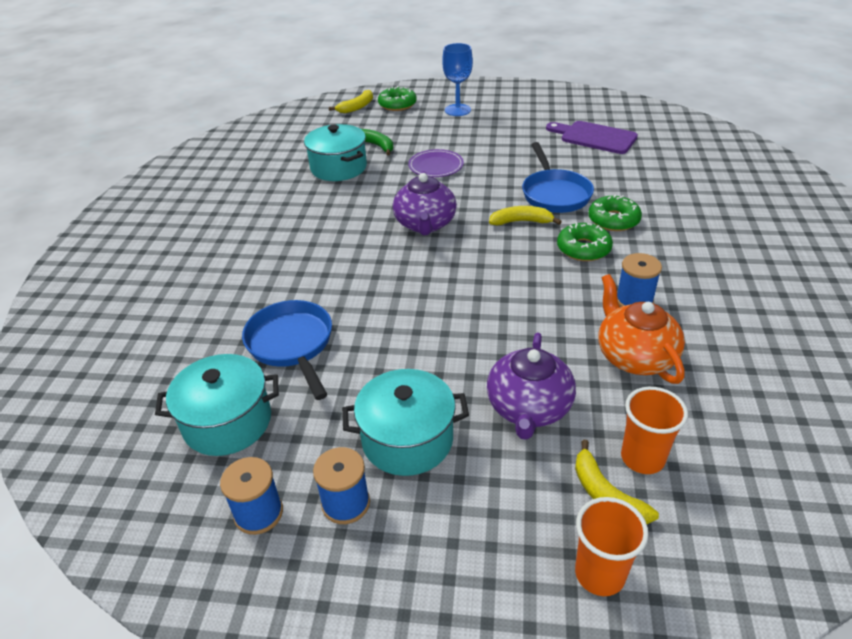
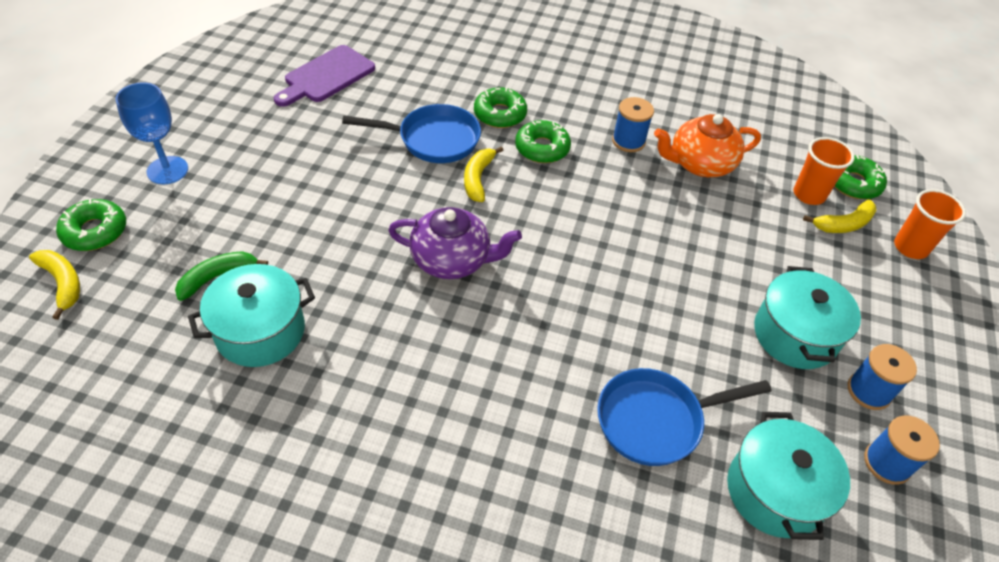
camera: 85 degrees left, 10 degrees up
purple plate [408,149,464,177] -> none
purple teapot [487,333,576,440] -> none
none -> green donut [834,155,887,199]

